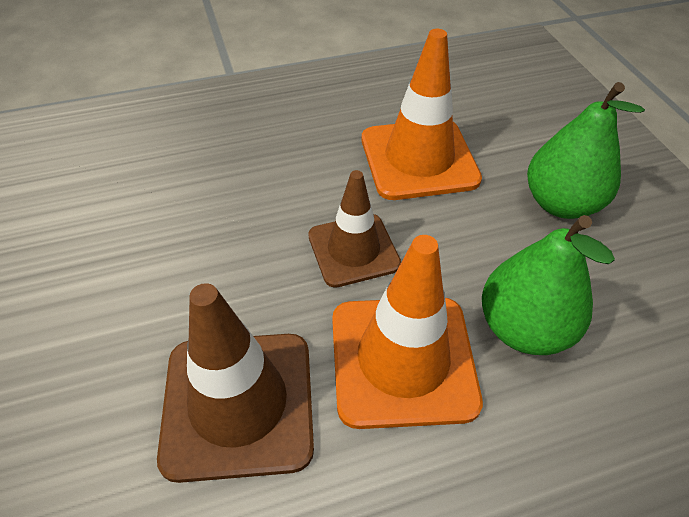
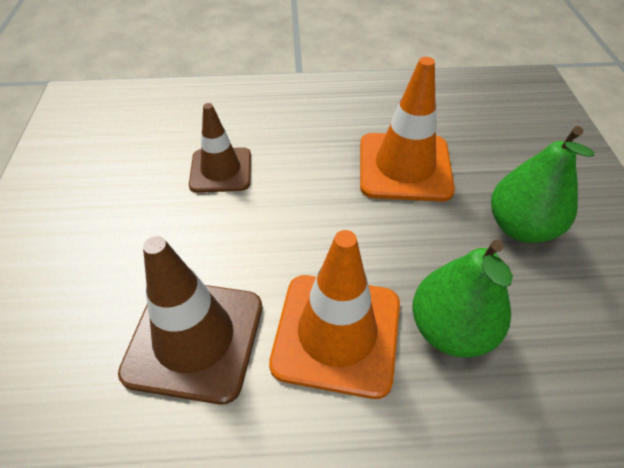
camera: 15 degrees right, 0 degrees up
brown traffic cone [308,170,401,288] -> brown traffic cone moved to [189,103,251,193]

